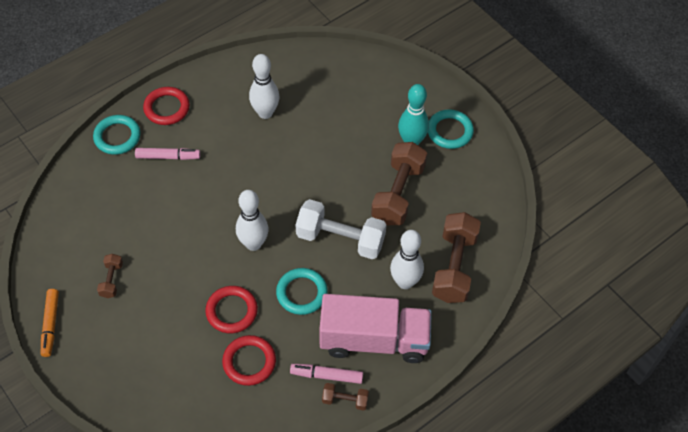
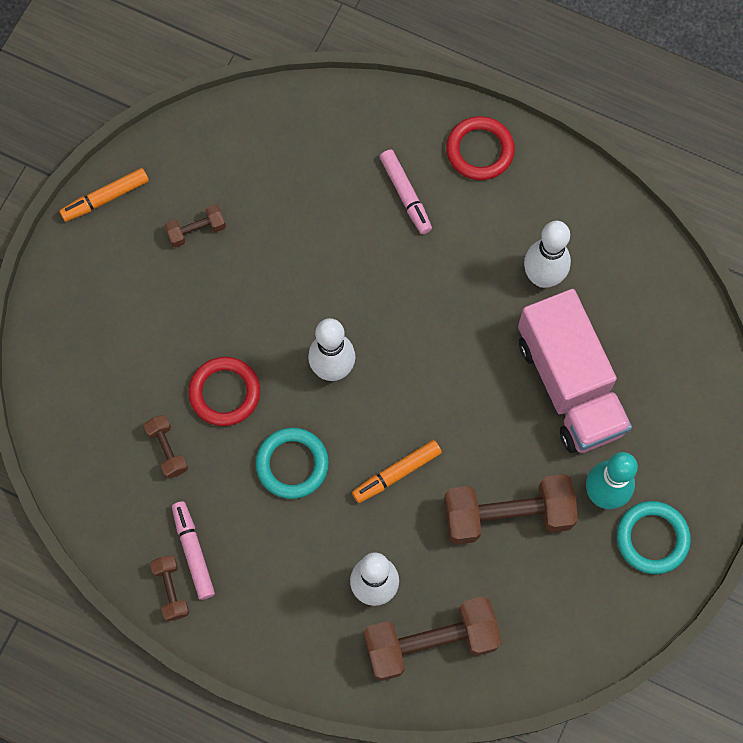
camera: 65 degrees right, 15 degrees up
turquoise ring [93,115,141,155] -> none
red ring [222,335,276,386] -> brown dumbbell [144,415,188,479]
white dumbbell [296,199,386,259] -> orange marker [352,440,442,503]
pink truck [319,294,432,363] -> pink truck moved to [518,289,632,453]

